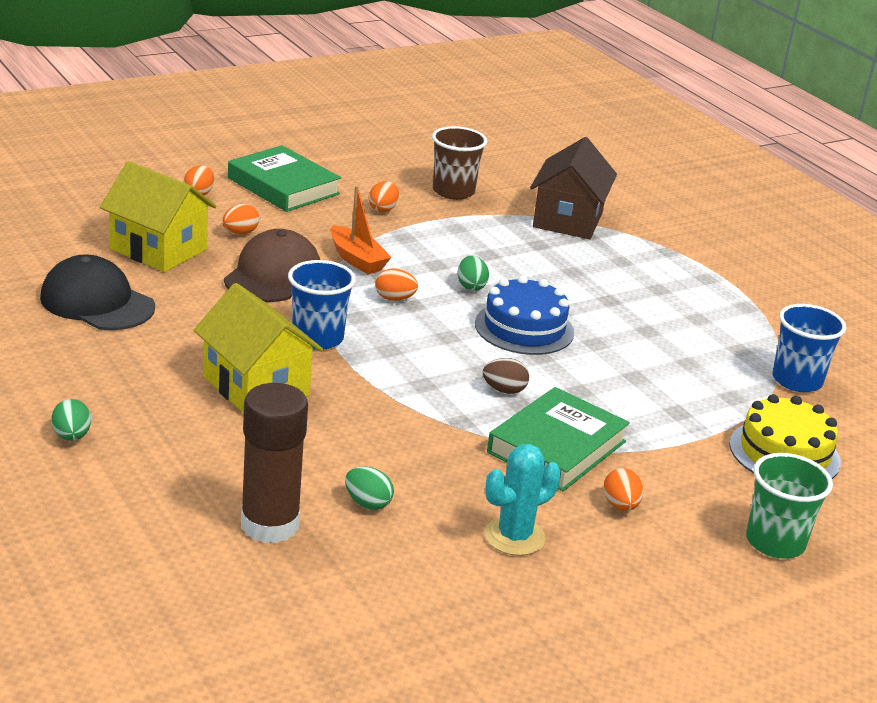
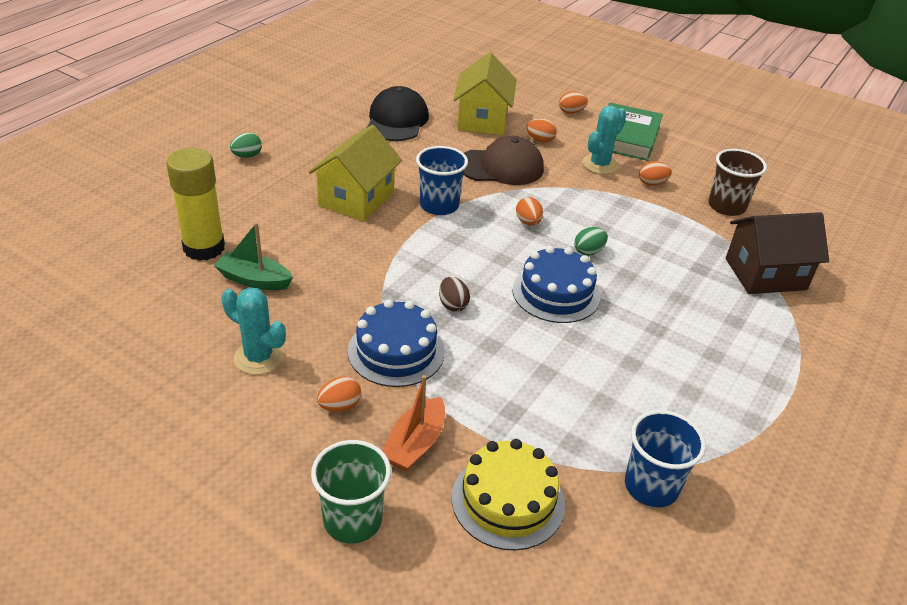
camera: 65 degrees right, 10 degrees up
brown glue stick [241,383,308,543] -> yellow glue stick [166,148,225,261]
orange boat [330,185,391,274] -> orange boat moved to [382,375,445,472]
green egg [345,466,394,510] -> green boat [214,222,293,290]
green book [487,387,630,491] -> blue cake [348,299,445,387]
none -> turquoise cactus [582,106,627,174]

